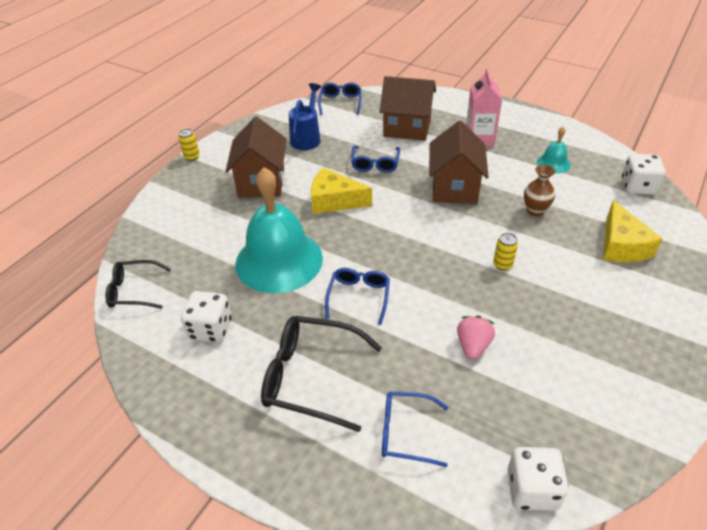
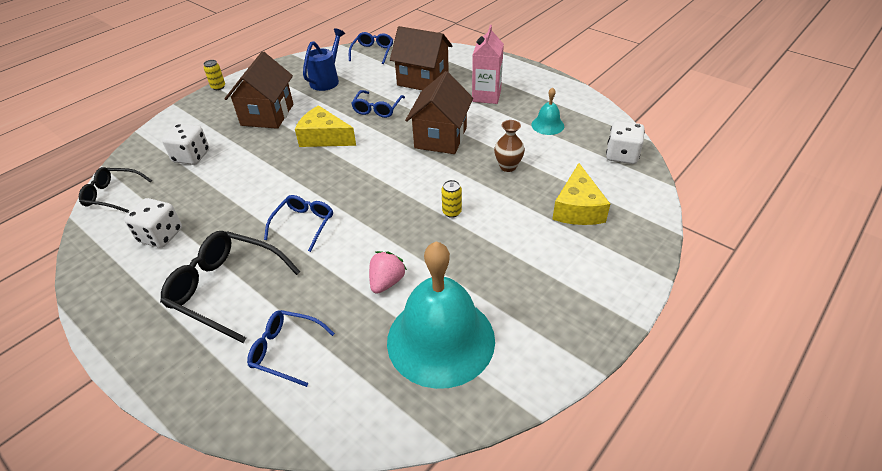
camera: 10 degrees right, 0 degrees up
turquoise bell [235,167,323,293] -> turquoise bell moved to [387,241,495,389]
white dice [507,447,569,511] -> white dice moved to [162,124,209,165]

